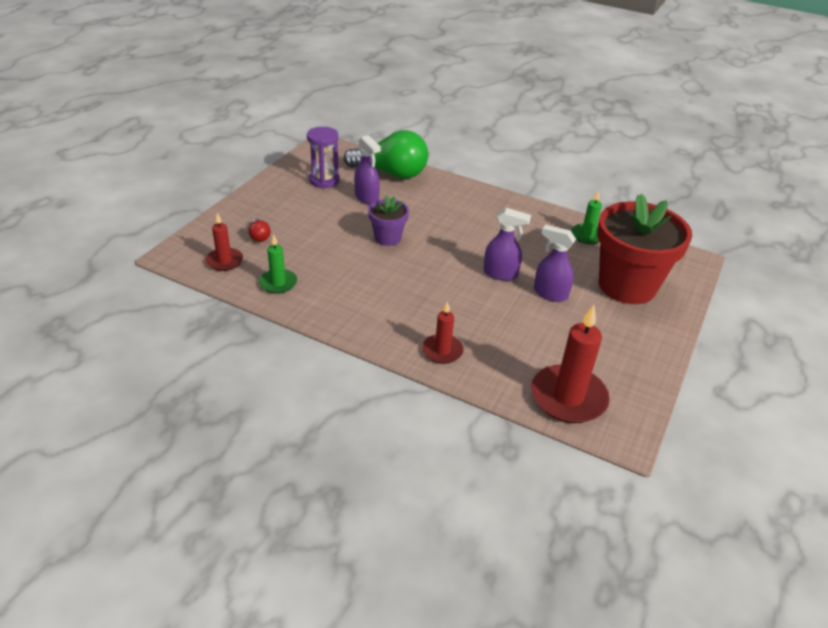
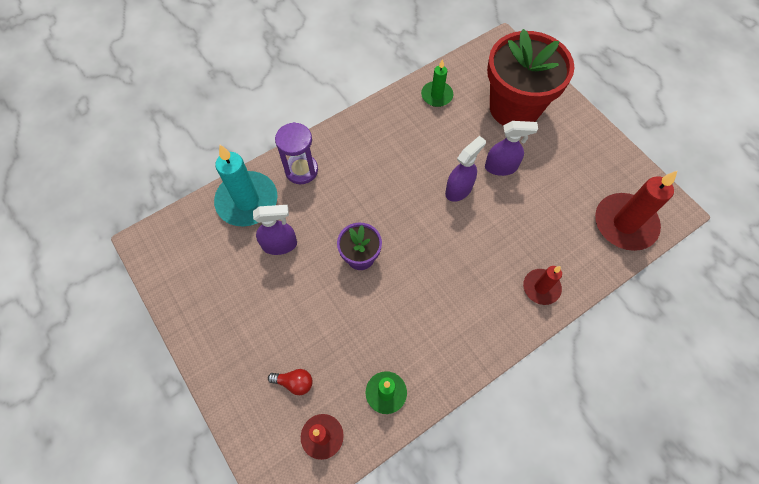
camera: 60 degrees left, 25 degrees up
purple hourglass [307,127,340,189] -> purple hourglass moved to [275,122,318,184]
green light bulb [344,130,428,179] -> turquoise candle [214,145,278,227]
purple spray bottle [534,225,576,302] -> purple spray bottle turned 150 degrees counterclockwise [485,121,538,176]

